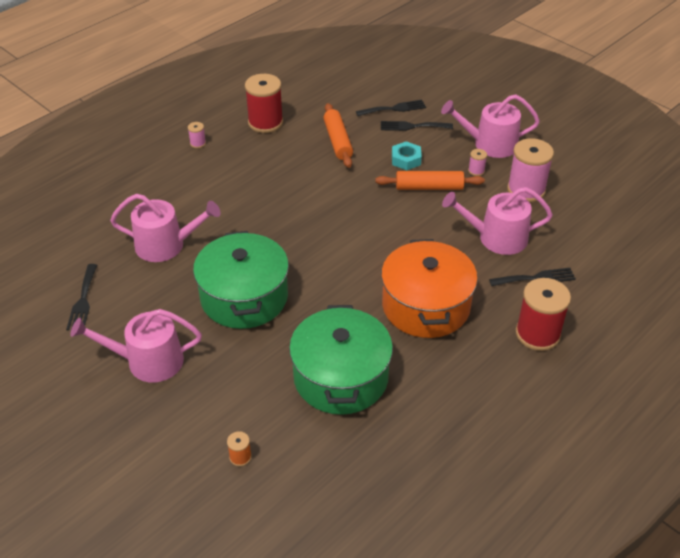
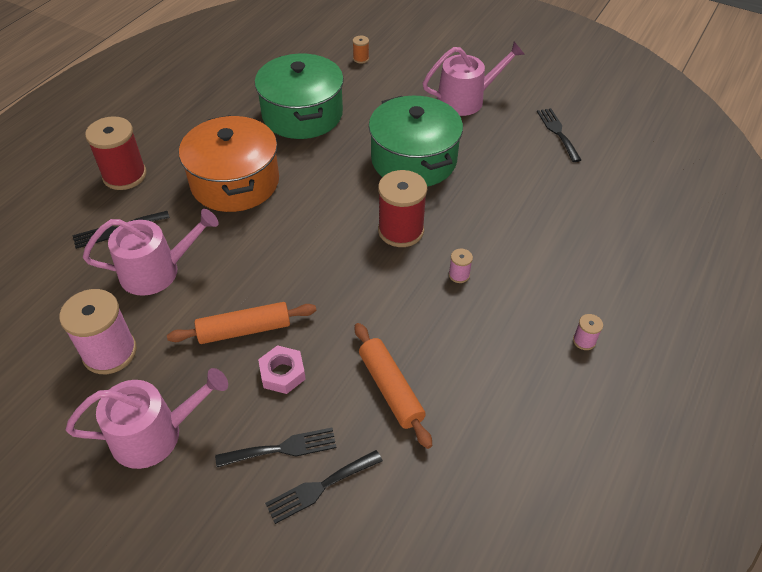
camera: 165 degrees right, 5 degrees up
pink watering can [110,194,221,262] -> none
red spool [245,74,283,133] -> red spool moved to [378,170,427,247]
turquoise nut [392,141,422,170] -> pink nut [258,345,306,394]
pink spool [468,149,487,176] -> pink spool moved to [449,249,473,283]

